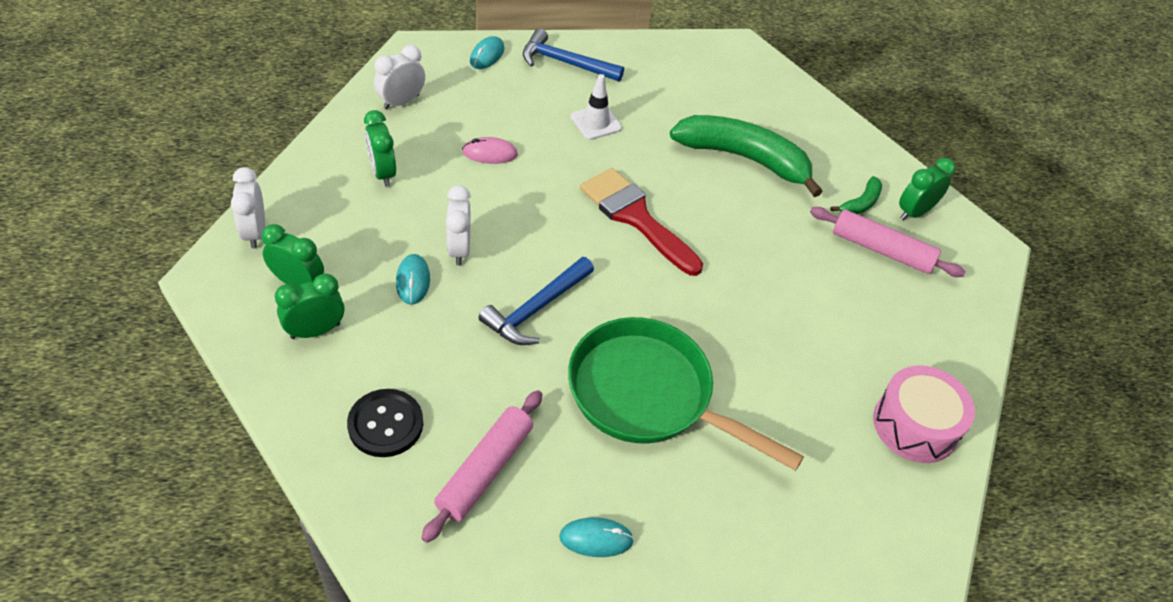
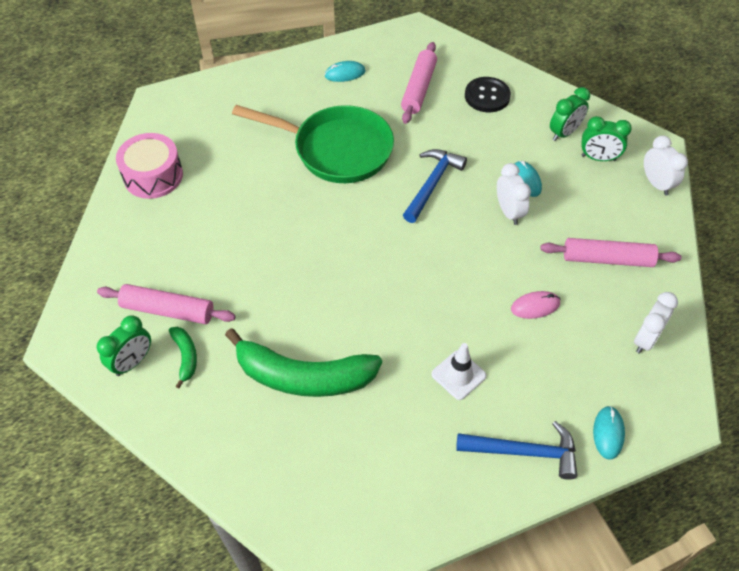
camera: 170 degrees right, 5 degrees up
green clock [364,110,396,187] -> pink rolling pin [540,238,682,267]
red brush [580,168,703,276] -> none
green banana [830,176,882,214] -> green banana turned 135 degrees clockwise [169,327,197,389]

